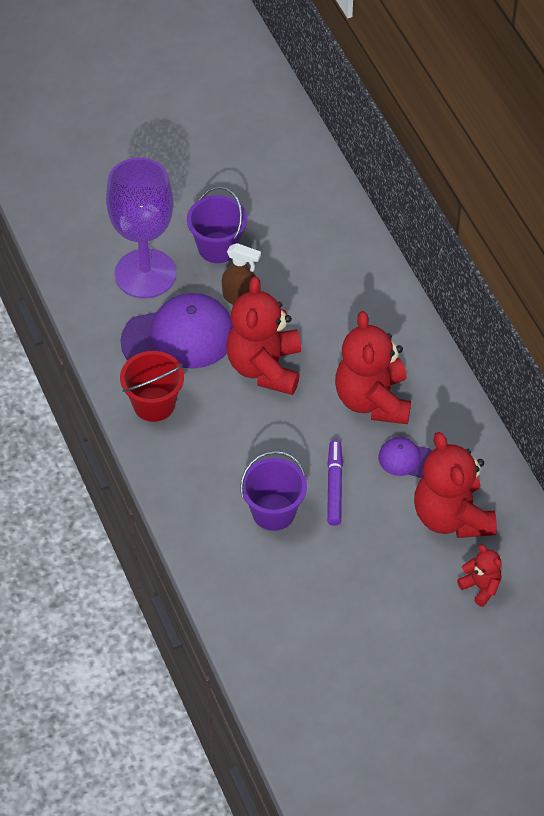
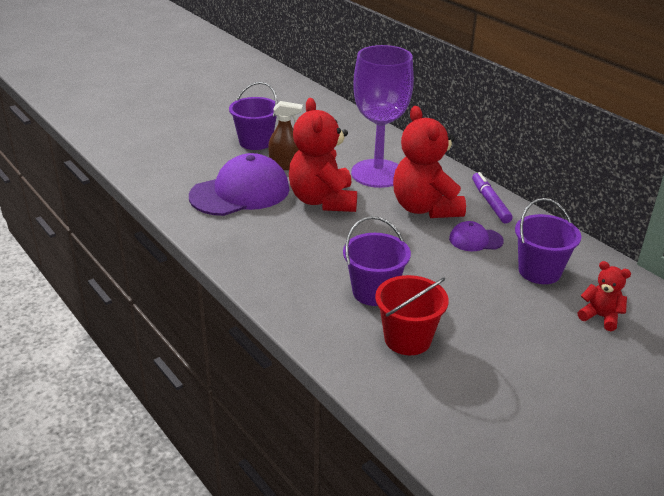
camera: 15 degrees left, 20 degrees down
purple goblet [106,158,176,299] -> purple goblet moved to [351,45,414,188]
red bucket [120,351,184,422] -> red bucket moved to [375,275,449,355]
purple marker [327,439,343,526] -> purple marker moved to [472,172,513,223]
red teddy bear [414,432,497,538] -> purple bucket [515,198,581,284]

